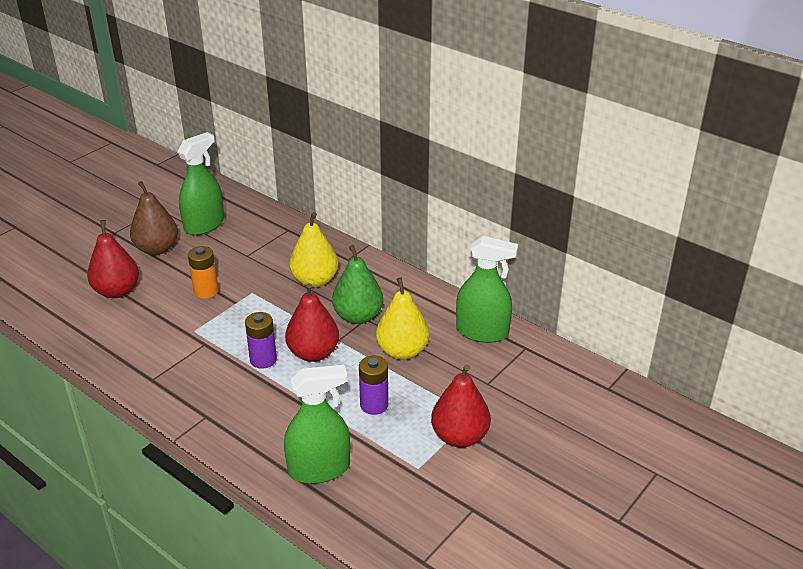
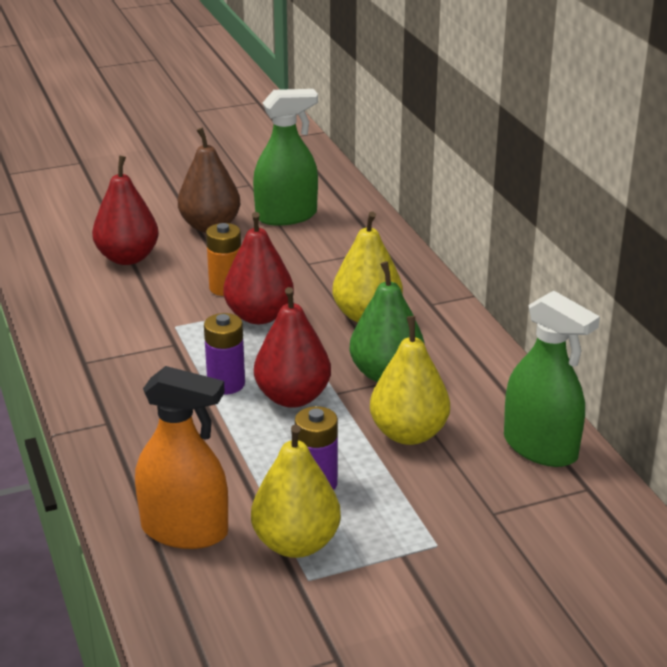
camera: 30 degrees right, 5 degrees down
green spray bottle [284,365,350,484] -> orange spray bottle [135,366,228,549]
red pear [431,364,491,448] -> red pear moved to [223,212,294,324]
none -> yellow pear [251,424,341,558]

